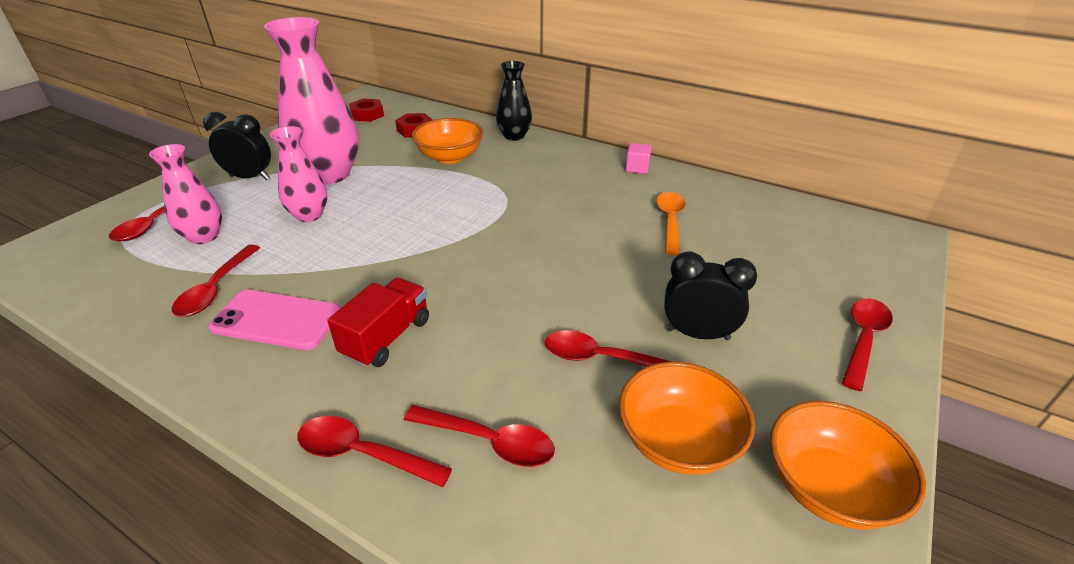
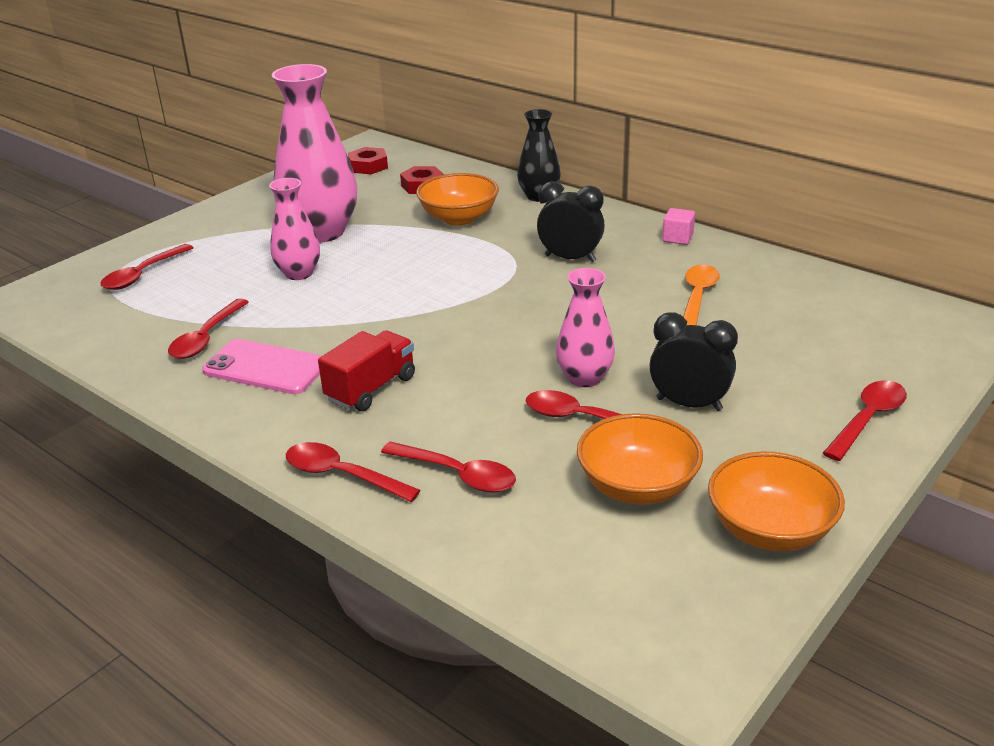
camera: 10 degrees right, 5 degrees down
pink vase [149,144,222,244] -> pink vase moved to [556,268,615,387]
black clock [203,112,271,180] -> black clock moved to [537,182,605,262]

